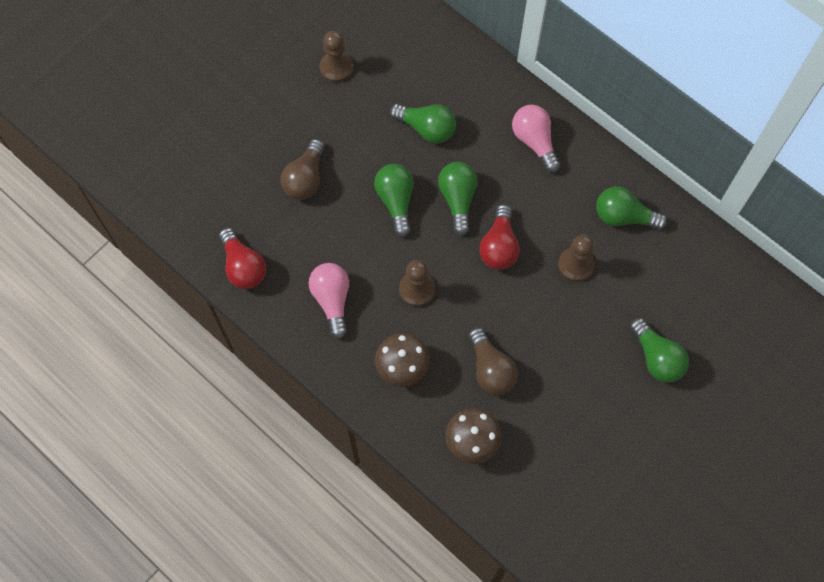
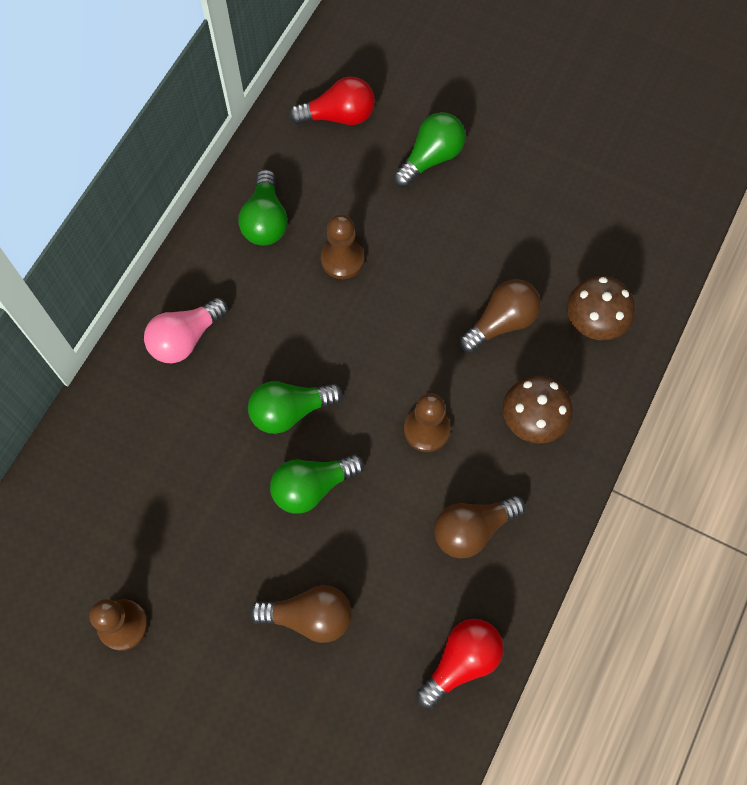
camera: 105 degrees left, 0 degrees up
pink light bulb [308,263,349,339] -> brown light bulb [434,495,525,558]
green light bulb [390,104,456,143] -> none
red light bulb [479,204,520,270] -> red light bulb moved to [289,77,375,125]

